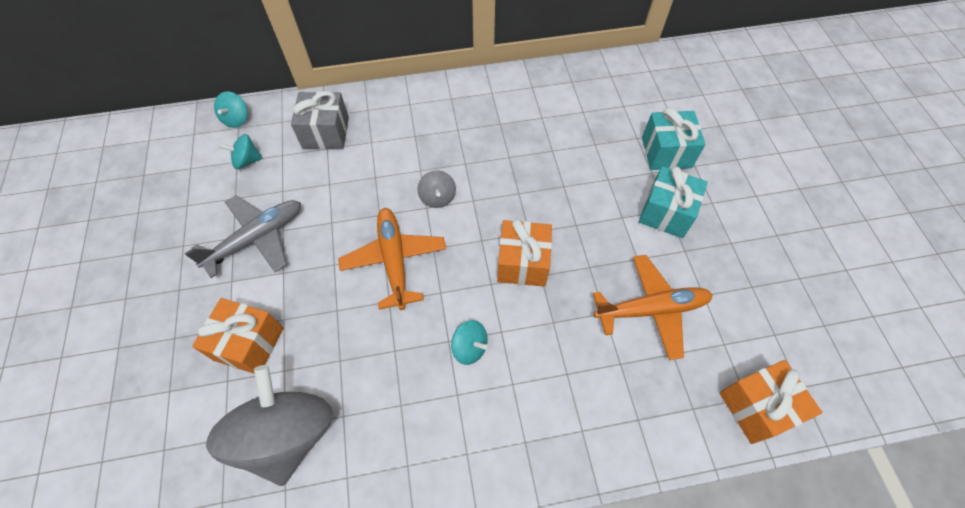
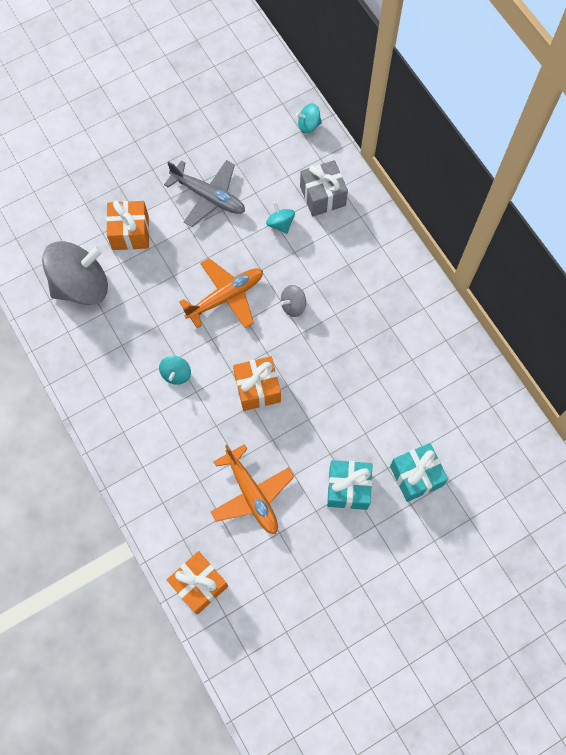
camera: 70 degrees right, 10 degrees up
turquoise spinning top [220,134,263,170] -> turquoise spinning top moved to [266,202,295,234]

